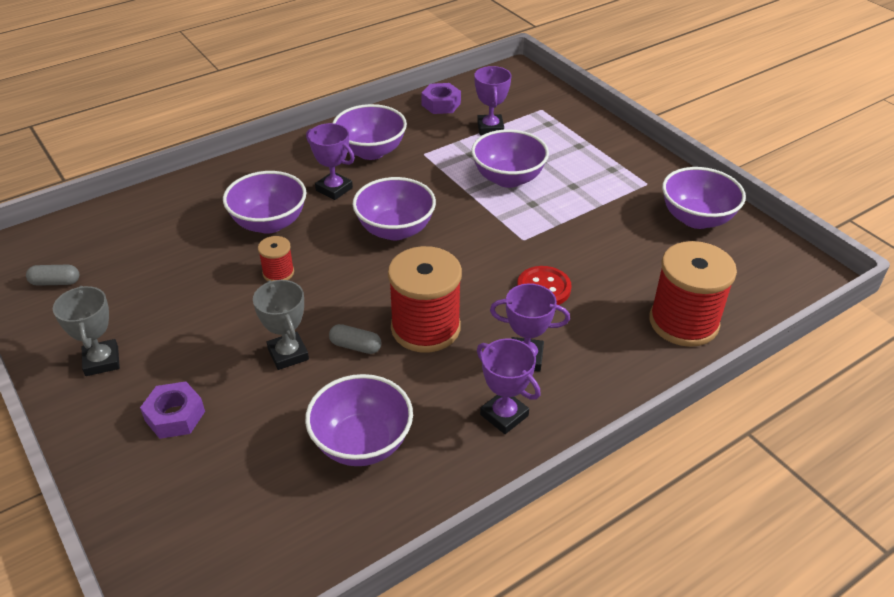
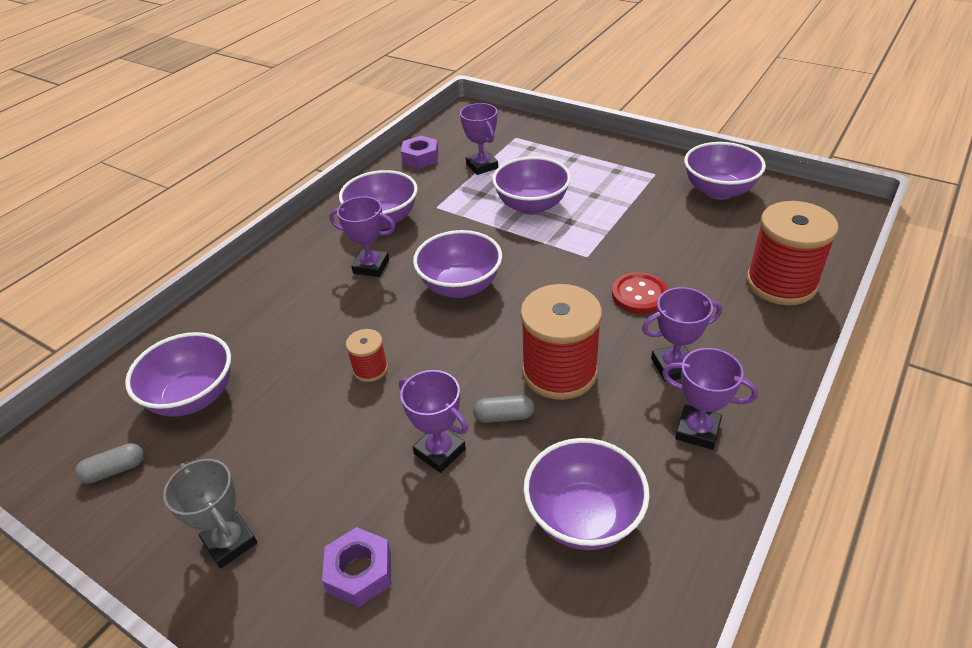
camera: 20 degrees left, 0 degrees up
purple bowl [223,171,306,234] -> purple bowl moved to [125,332,231,417]
grey trophy [253,280,309,370] -> purple trophy [399,370,468,473]

